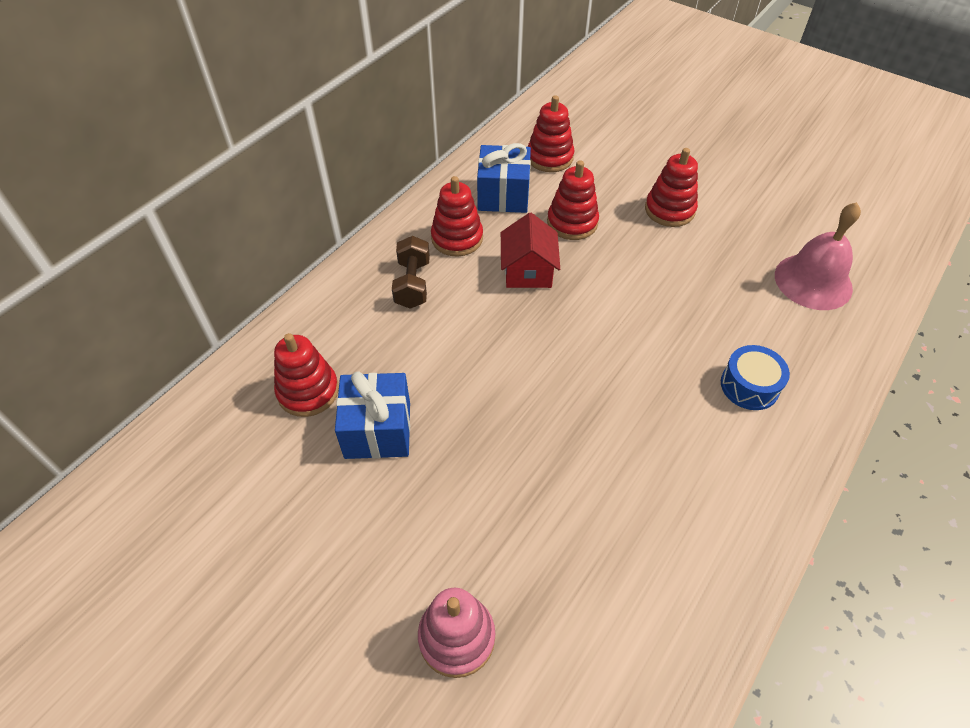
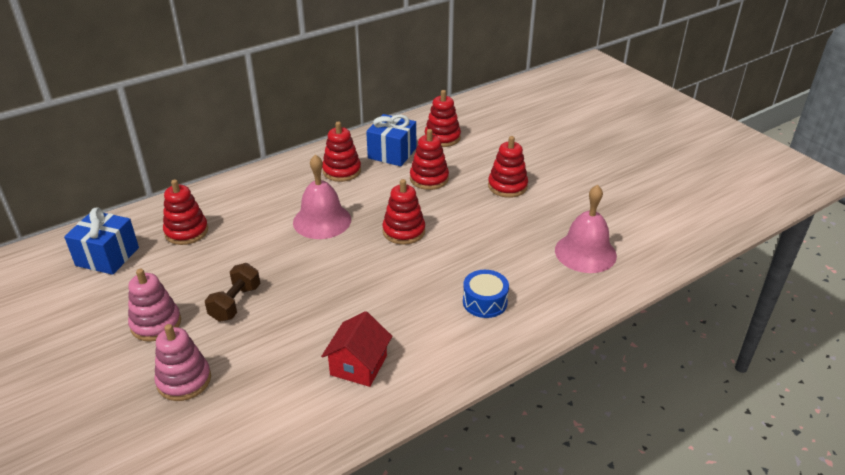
camera: 20 degrees right, 15 degrees down
blue gift [335,371,410,459] -> blue gift moved to [64,208,139,275]
brown dumbbell [392,236,430,309] -> brown dumbbell moved to [205,263,260,322]
red house [501,213,560,288] -> red house moved to [321,311,392,387]
none -> pink stacking toy [128,269,181,342]
none -> pink bell [293,154,351,239]
none -> red stacking toy [382,179,425,245]

